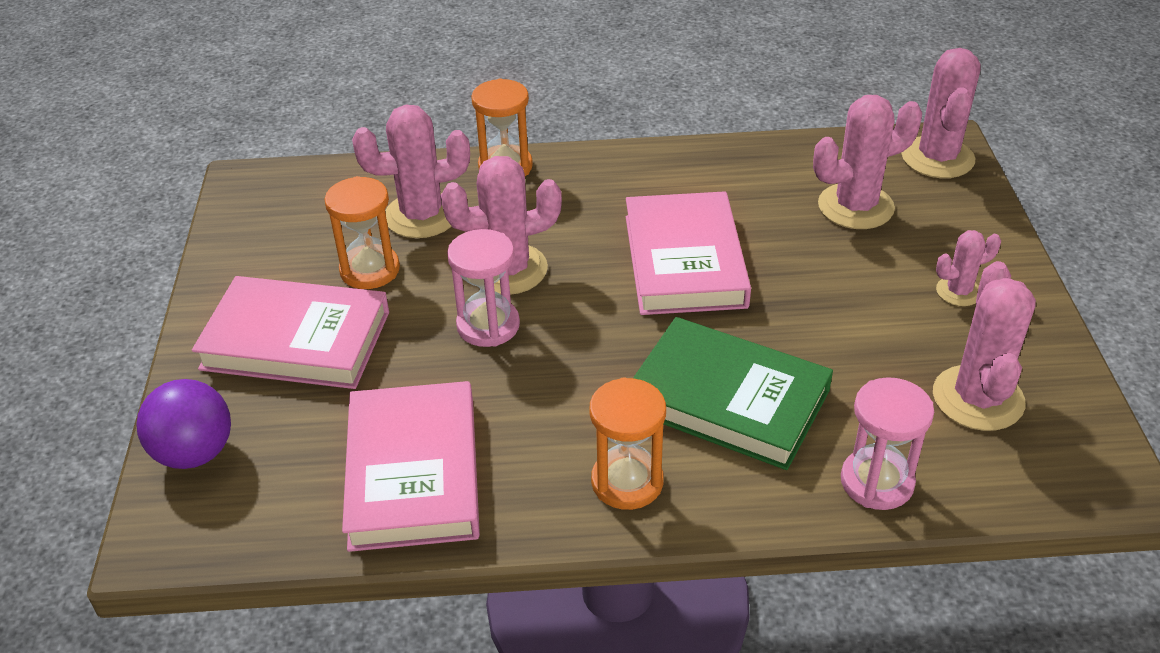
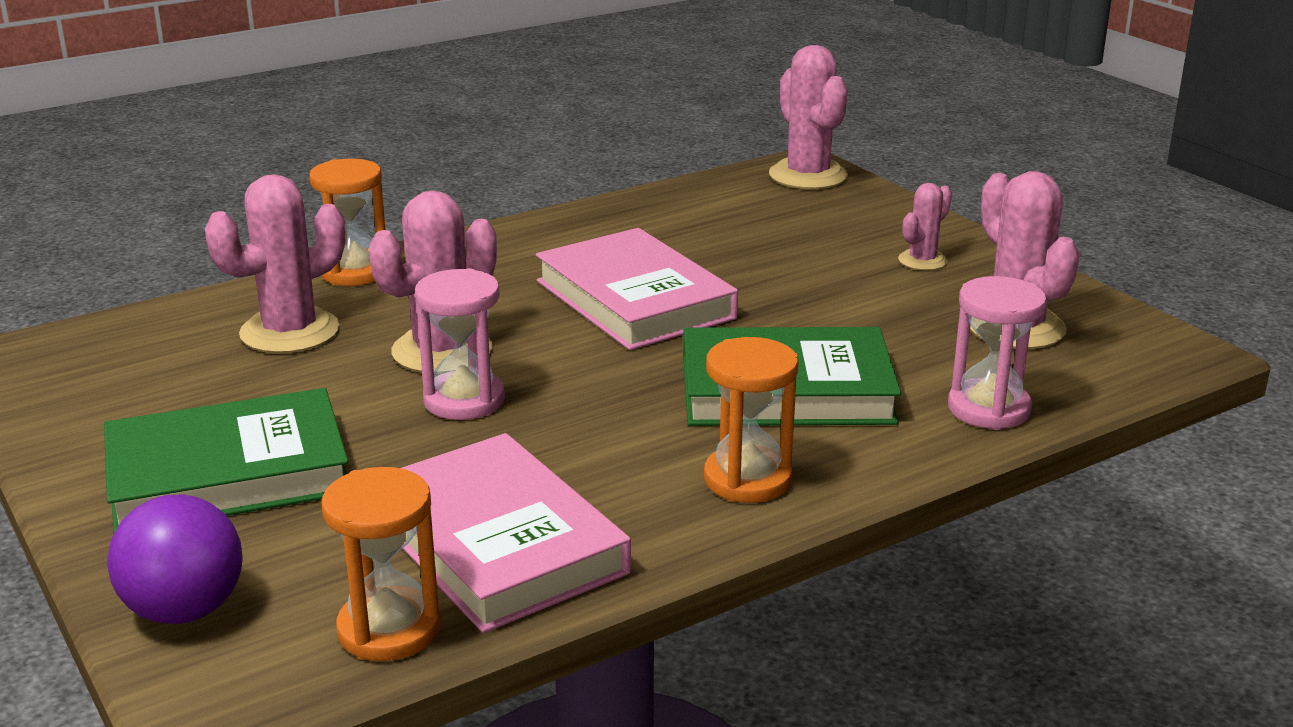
camera: 30 degrees left, 15 degrees down
pink book [192,276,389,389] -> green book [104,388,348,533]
orange hourglass [325,176,400,289] -> orange hourglass moved to [321,467,441,661]
pink cactus [813,95,922,229] -> none

